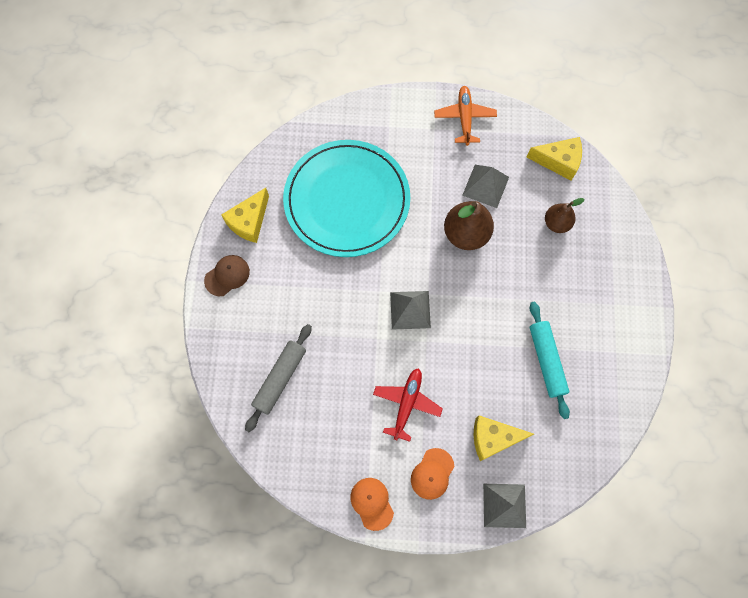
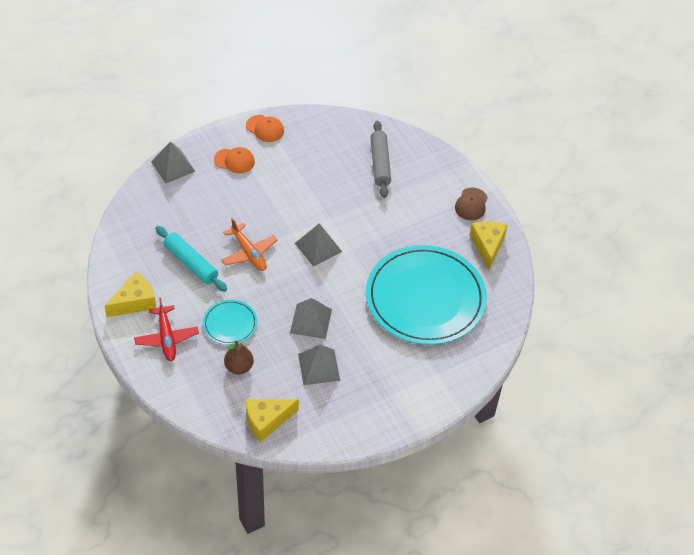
camera: 145 degrees right, 20 degrees down
red plane [373,368,443,442] -> red plane moved to [134,298,199,361]
orange cap [411,448,455,500] -> orange cap turned 105 degrees clockwise [214,147,255,173]
orange plane [434,86,497,146] -> orange plane moved to [221,218,277,271]
brown pear [444,201,494,250] -> grey pyramid [290,298,332,339]
yellow cheese [474,415,534,461] -> yellow cheese moved to [104,272,156,317]
none -> turquoise plate [203,300,257,345]

